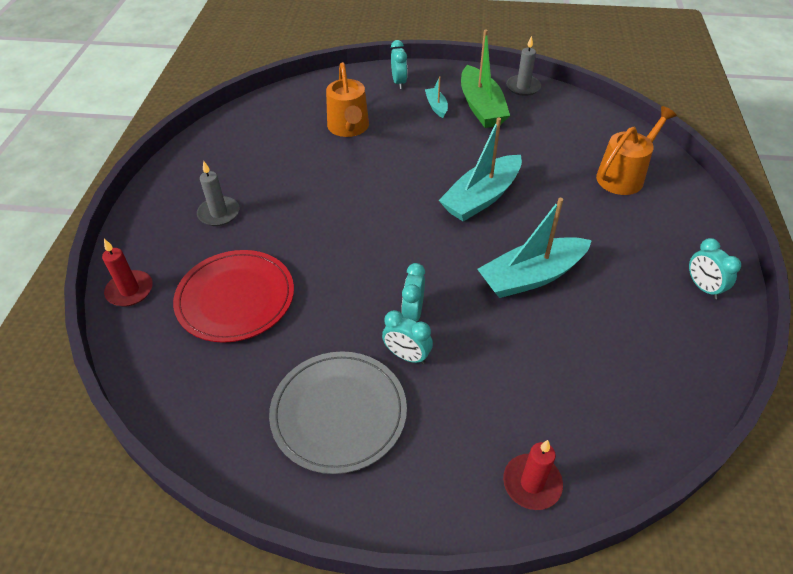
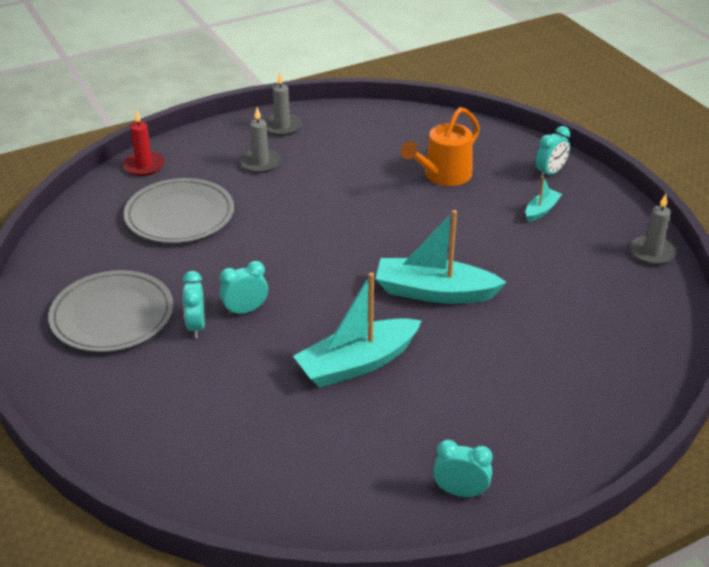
camera: 55 degrees right, 10 degrees down
red plate [173,250,294,343] -> grey plate [124,178,234,243]
green boat [461,30,510,128] -> none
turquoise boat [477,198,592,298] -> turquoise boat turned 60 degrees counterclockwise [293,272,422,388]
red candle [503,440,563,510] -> none
orange watering can [596,106,677,195] -> none
turquoise clock [689,238,741,299] -> turquoise clock turned 75 degrees clockwise [433,440,492,497]
none -> grey candle [264,73,302,136]

